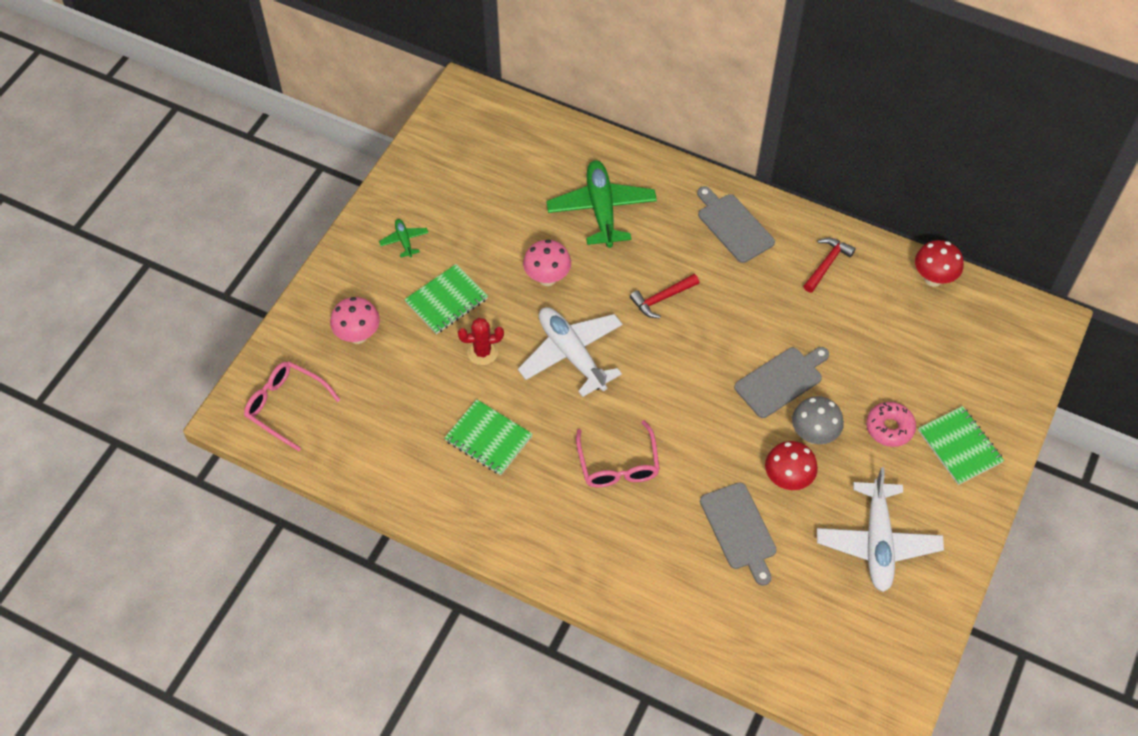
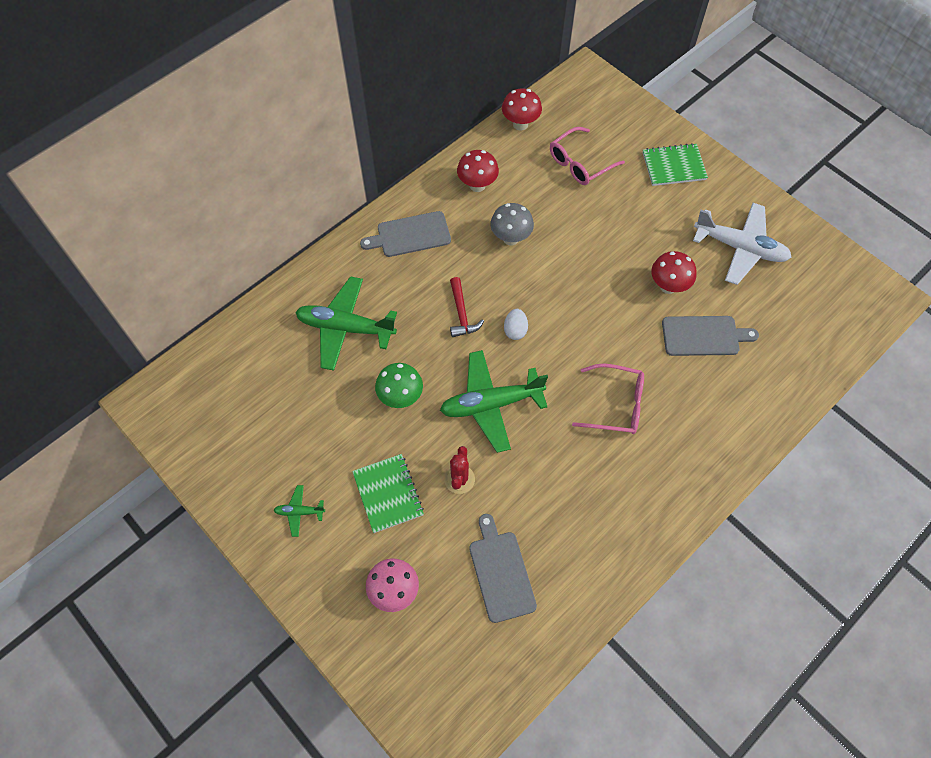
camera: 70 degrees left, 5 degrees up
pink glasses [244,361,340,451] -> pink glasses moved to [550,127,625,185]
green notebook [444,399,533,475] -> none
white plane [518,307,623,397] -> green plane [440,350,548,453]
pink mushroom [523,239,571,286] -> green mushroom [375,363,423,408]
grey cutting board [734,347,829,418] -> grey cutting board moved to [469,514,537,623]
grey mushroom [792,396,844,444] -> grey mushroom moved to [491,203,534,245]
red hammer [803,238,856,293] -> red mushroom [457,150,499,192]
pink donut [866,402,916,447] -> none
none -> white egg [504,309,528,340]

